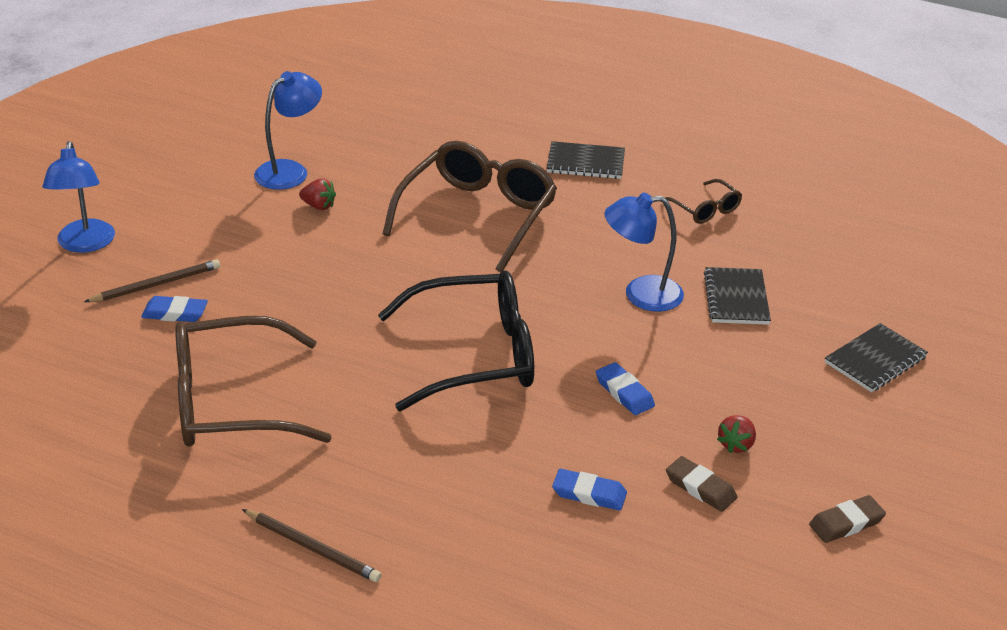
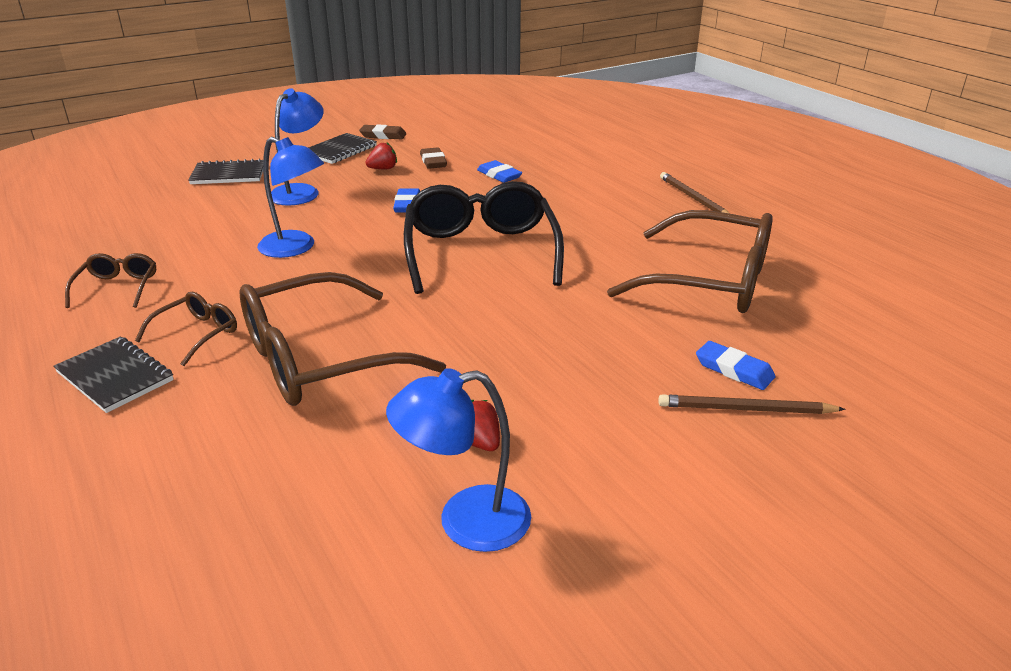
camera: 145 degrees left, 5 degrees down
blue lamp [43,141,115,253] -> blue lamp moved to [271,88,324,205]
black glasses [378,271,534,411] -> black glasses turned 60 degrees clockwise [404,181,564,294]
black notebook [704,267,771,325] -> black notebook moved to [308,133,377,164]
none -> brown glasses [135,291,237,366]

